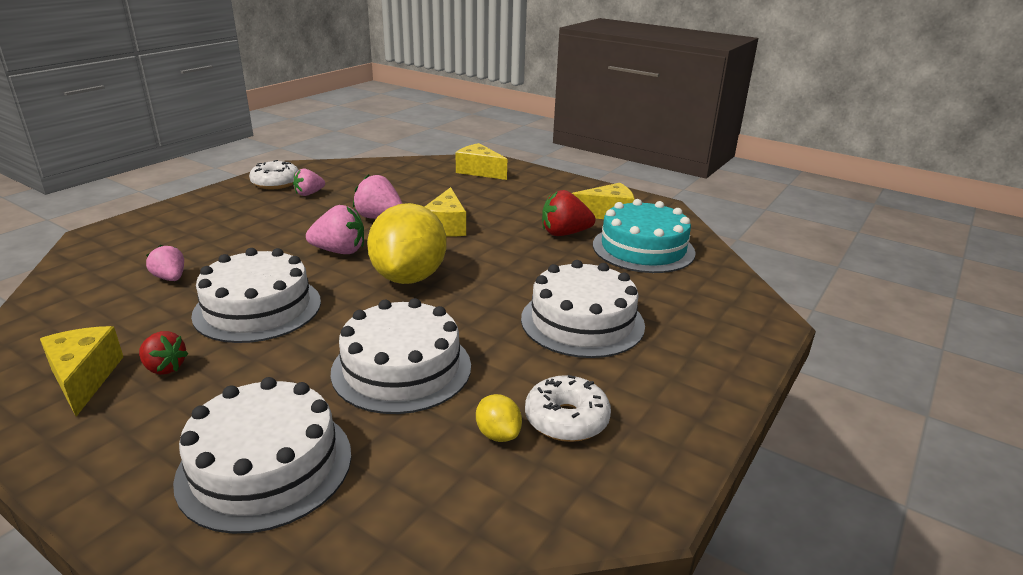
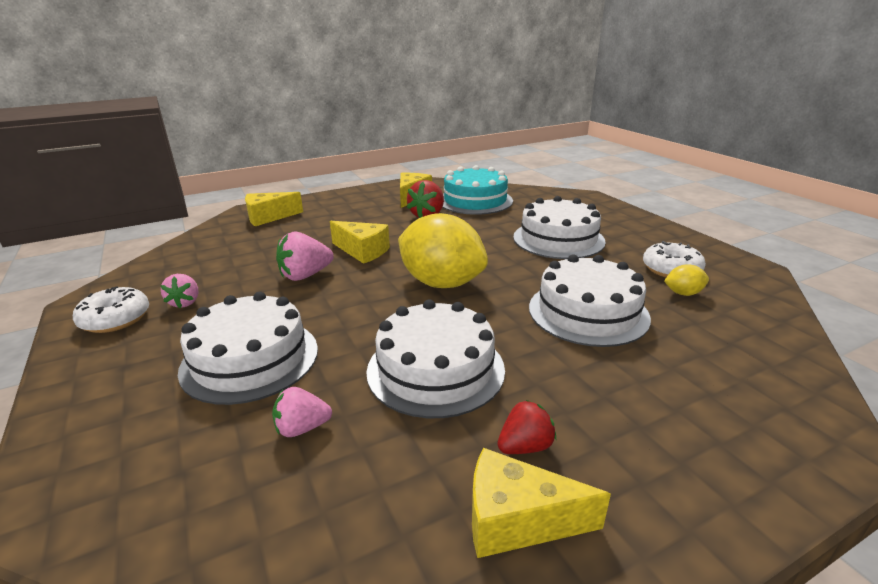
camera: 60 degrees left, 0 degrees up
white cake [173,377,351,534] -> white cake moved to [178,292,318,405]
pink strawberry [306,205,364,254] -> none

